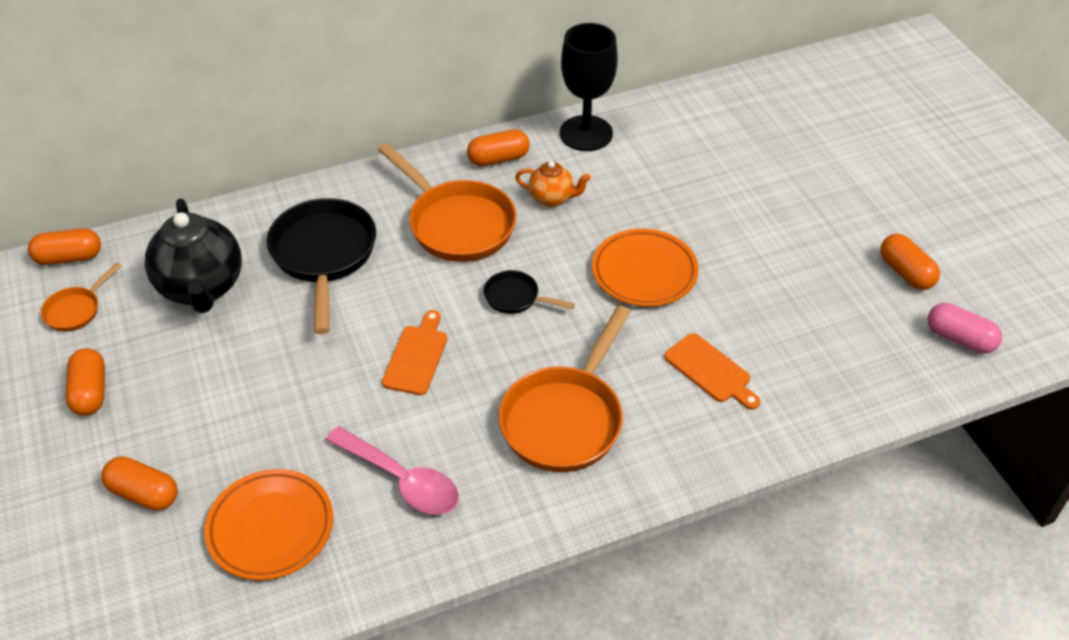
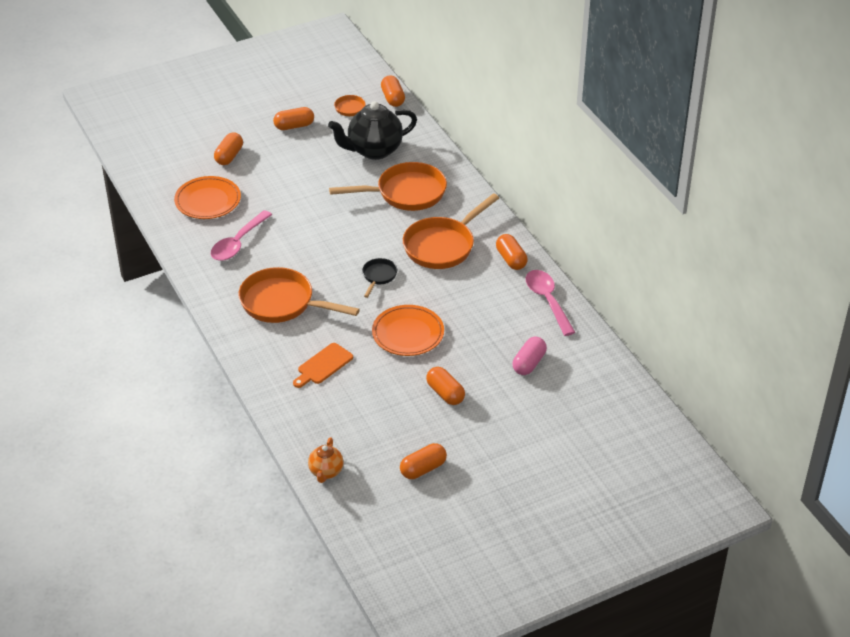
camera: 85 degrees right, 5 degrees down
black pan [267,198,376,334] -> orange pan [329,162,447,211]
orange cutting board [382,310,447,395] -> none
orange teapot [515,161,591,207] -> orange teapot moved to [308,437,344,483]
black goblet [560,23,617,151] -> pink spoon [526,270,575,336]
pink capsule [928,303,1002,354] -> pink capsule moved to [513,337,547,375]
none -> orange capsule [426,367,465,405]

